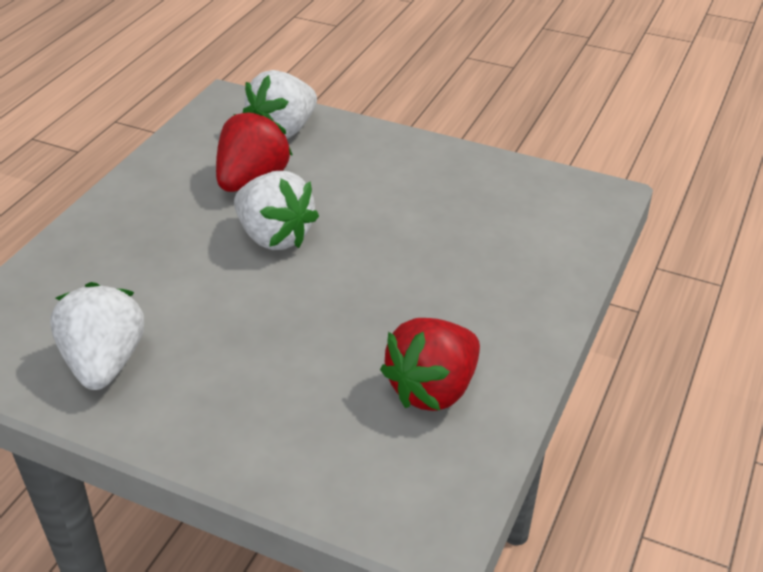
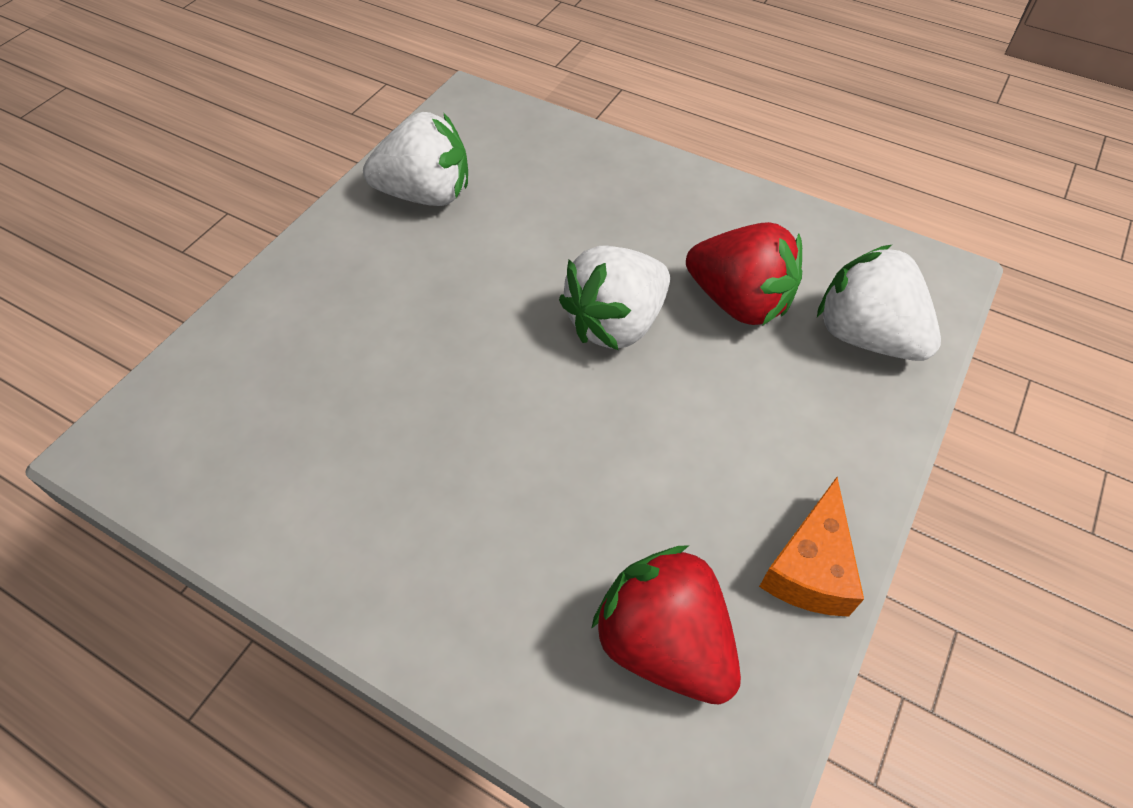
camera: 95 degrees right, 15 degrees up
red strawberry [380,318,480,411] -> red strawberry moved to [591,545,741,704]
none -> orange cheese [759,477,864,617]

